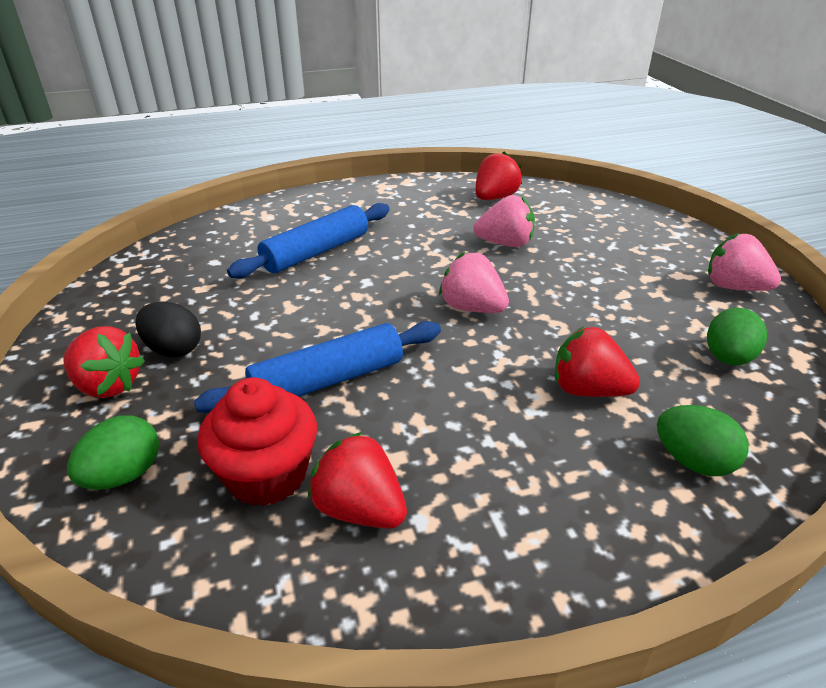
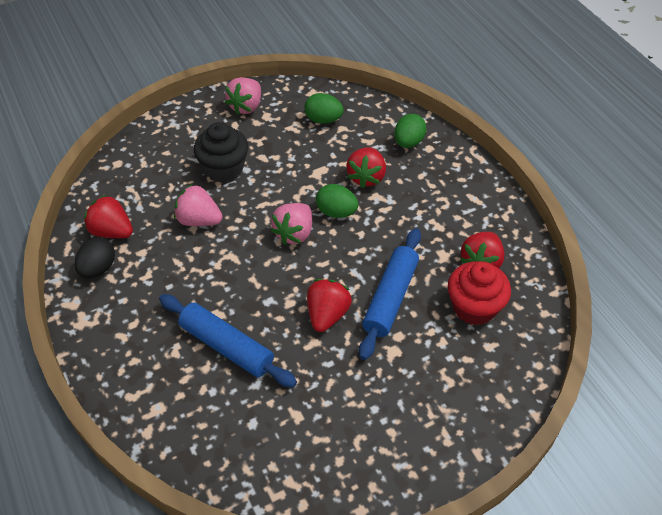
camera: 100 degrees left, 15 degrees up
red strawberry [63,326,145,398] -> red strawberry moved to [307,279,352,332]
green egg [67,415,159,490] -> green egg moved to [316,184,358,218]
black egg [135,302,201,358] -> black egg moved to [75,238,115,278]
blue rolling pin [194,321,441,413] -> blue rolling pin turned 60 degrees clockwise [359,228,421,360]
pink strawberry [473,195,535,247] -> pink strawberry turned 60 degrees counterclockwise [174,184,223,226]
none -> black cupcake [194,122,248,182]

